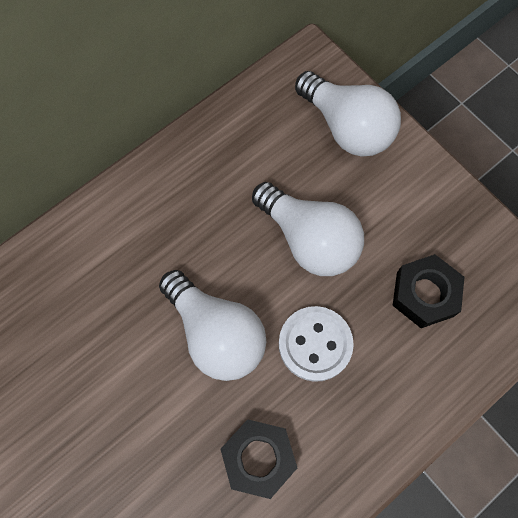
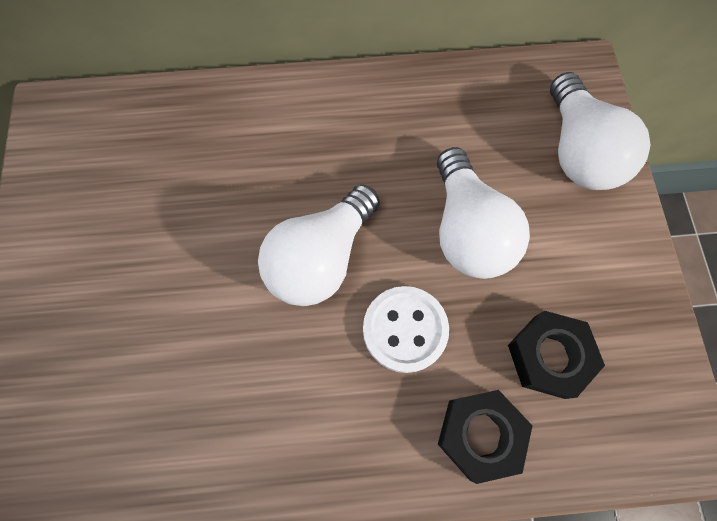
camera: 35 degrees right, 0 degrees up
white light bulb [159,270,267,381] -> white light bulb turned 45 degrees clockwise [258,184,380,306]
black nut [220,419,297,499] -> black nut moved to [438,390,533,484]

